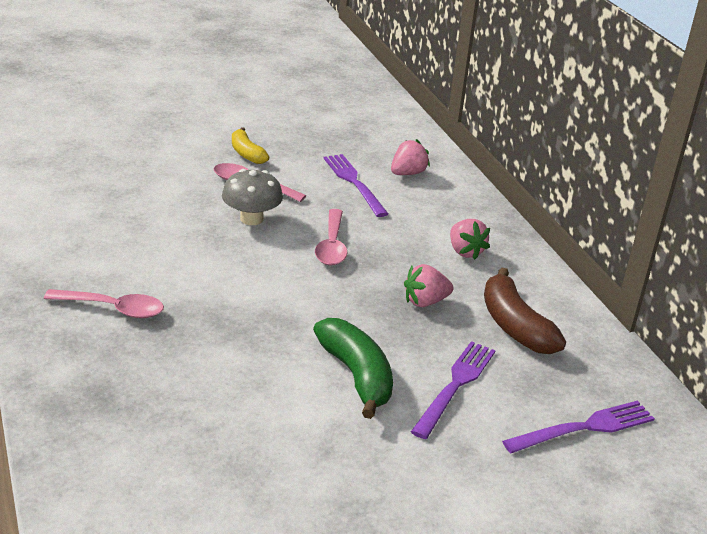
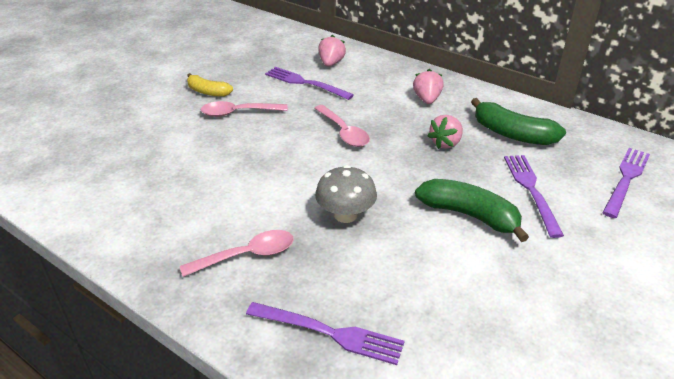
camera: 30 degrees left, 5 degrees up
grey mushroom [222,169,283,225] -> grey mushroom moved to [315,165,377,223]
pink strawberry [450,219,490,260] -> pink strawberry turned 120 degrees counterclockwise [413,69,444,104]
brown banana [484,268,566,354] -> green banana [471,98,566,145]
none -> purple fork [246,302,405,365]

